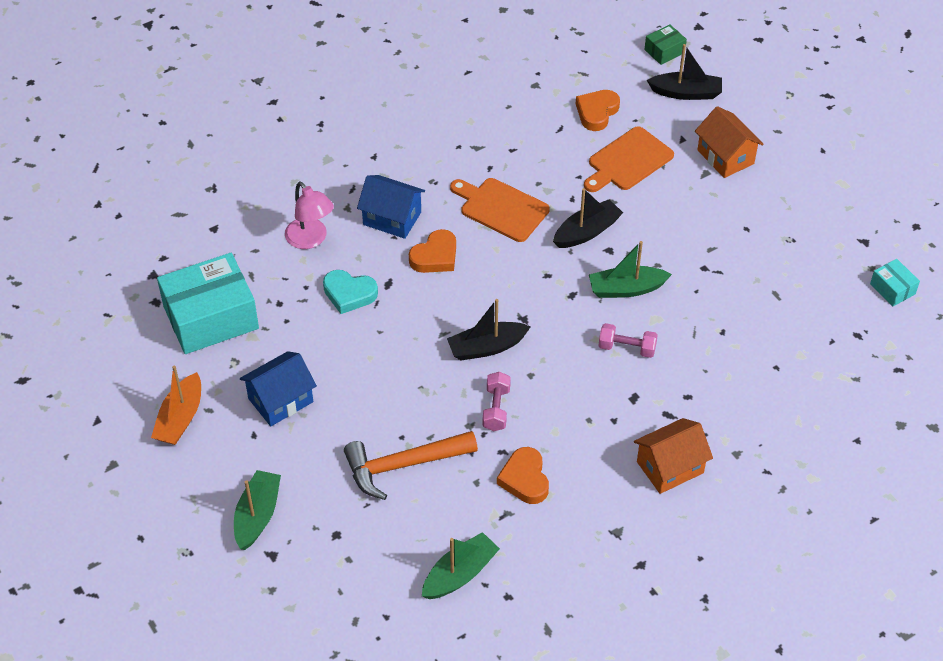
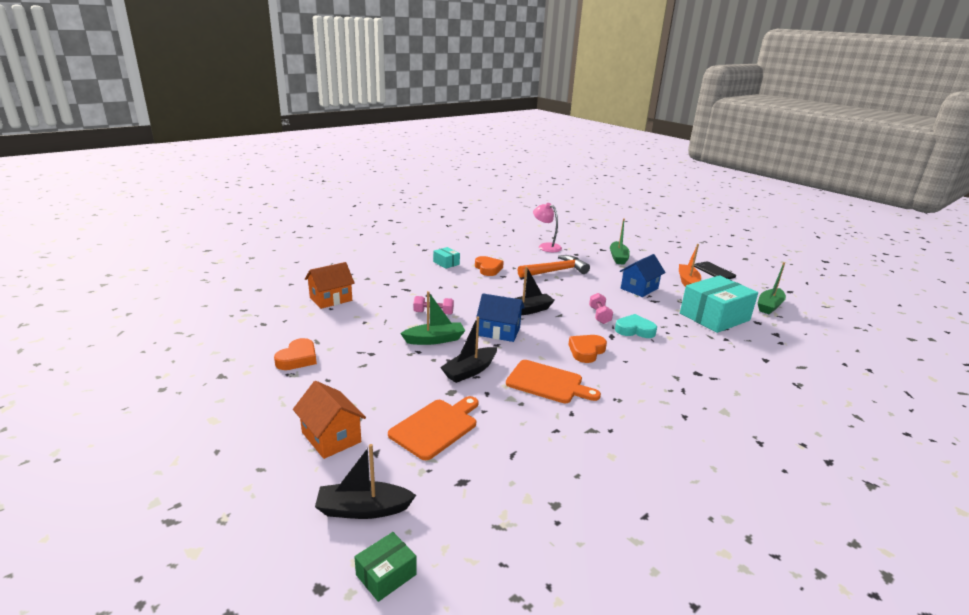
camera: 170 degrees right, 25 degrees down
pink lamp [285,182,334,249] -> pink lamp moved to [533,203,562,252]
blue house [357,175,425,239] -> blue house moved to [476,293,525,342]
green boat [422,532,500,599] -> green boat moved to [758,262,786,314]
pink dumbbell [482,372,511,431] -> pink dumbbell moved to [589,293,613,324]
orange heart [576,90,620,131] -> orange heart moved to [274,338,317,370]
orange house [634,418,713,494] -> orange house moved to [305,262,355,309]
turquoise box [870,259,920,306] -> turquoise box moved to [433,247,460,269]
none -> black phone [694,262,736,279]

